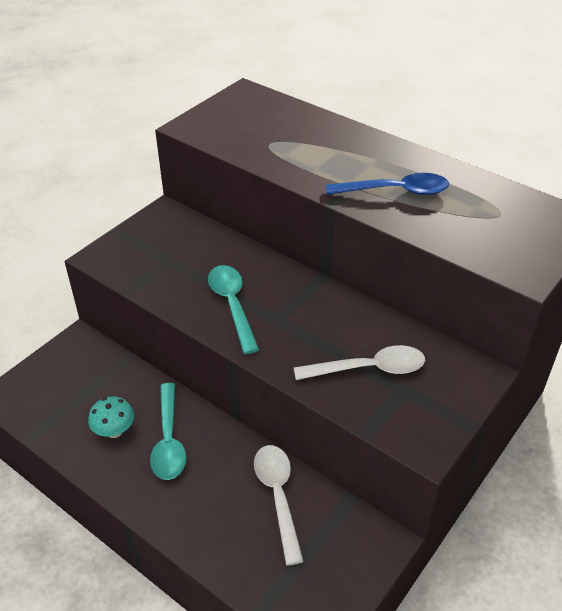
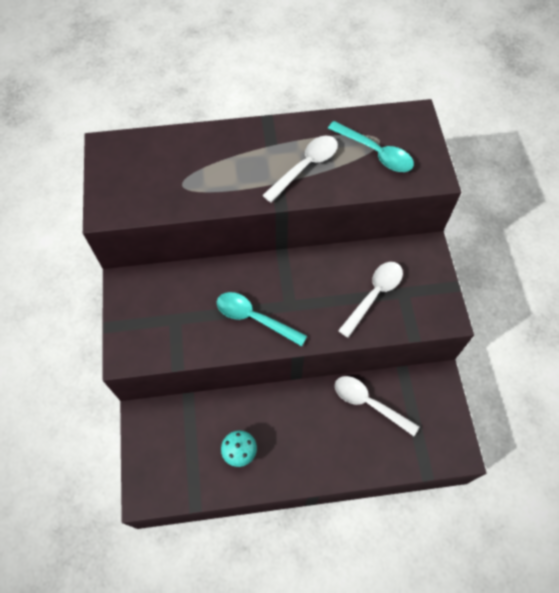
camera: 45 degrees left, 20 degrees up
turquoise spoon [150,383,186,480] -> turquoise spoon moved to [328,121,414,172]
blue spoon [326,173,449,195] -> white spoon [262,136,338,203]

